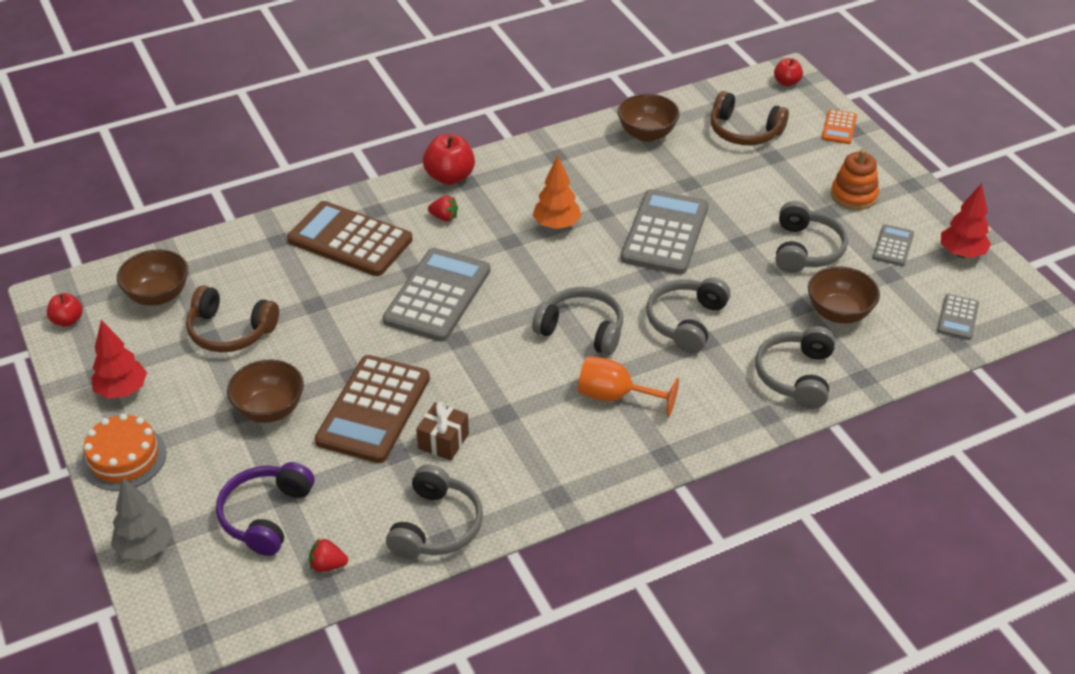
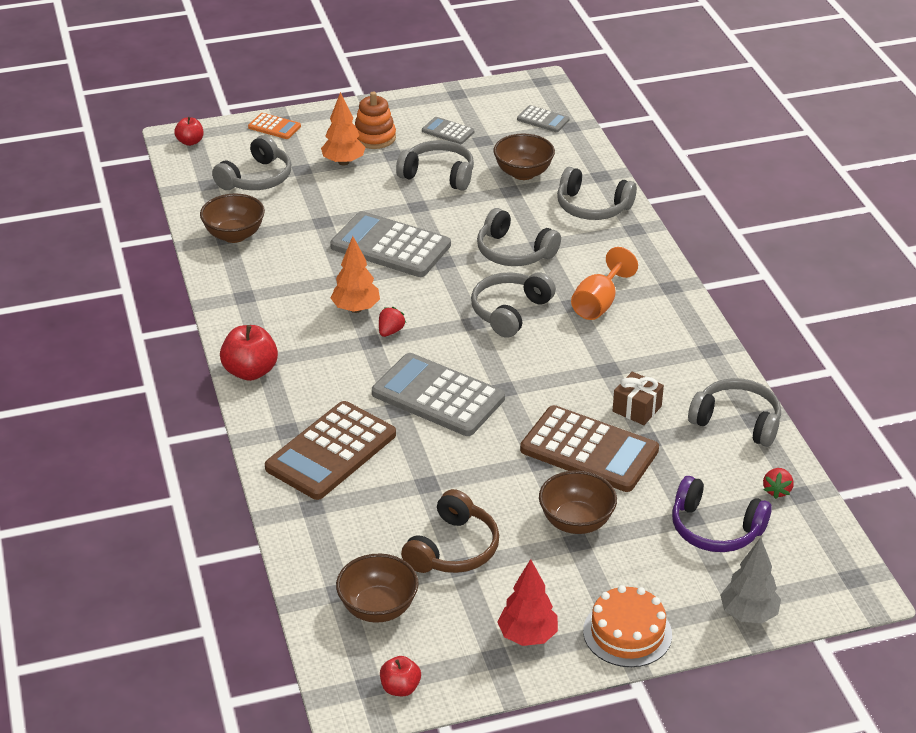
camera: 80 degrees left, 5 degrees down
red strawberry [428,195,458,222] -> red strawberry moved to [379,307,406,337]
brown headphones [711,91,789,145] -> grey headphones [212,135,291,190]
red tree [941,183,991,258] -> none
none -> orange tree [321,92,365,166]

